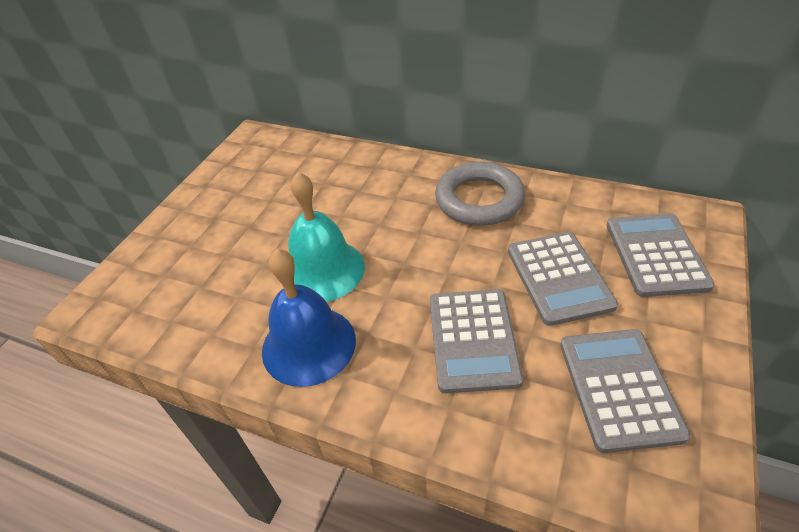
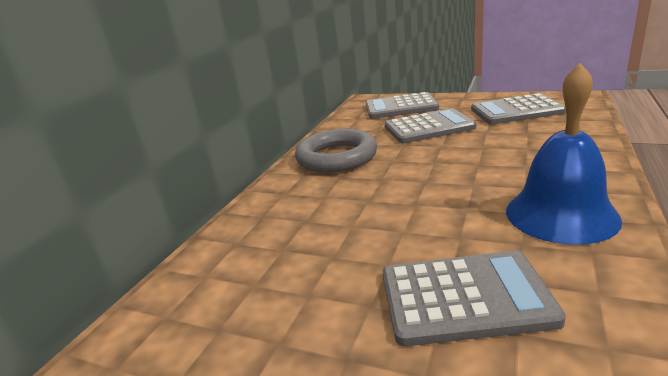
camera: 90 degrees left, 20 degrees down
turquoise bell [288,172,365,302] -> none
grey calculator [430,289,523,393] -> grey calculator moved to [383,250,566,346]

